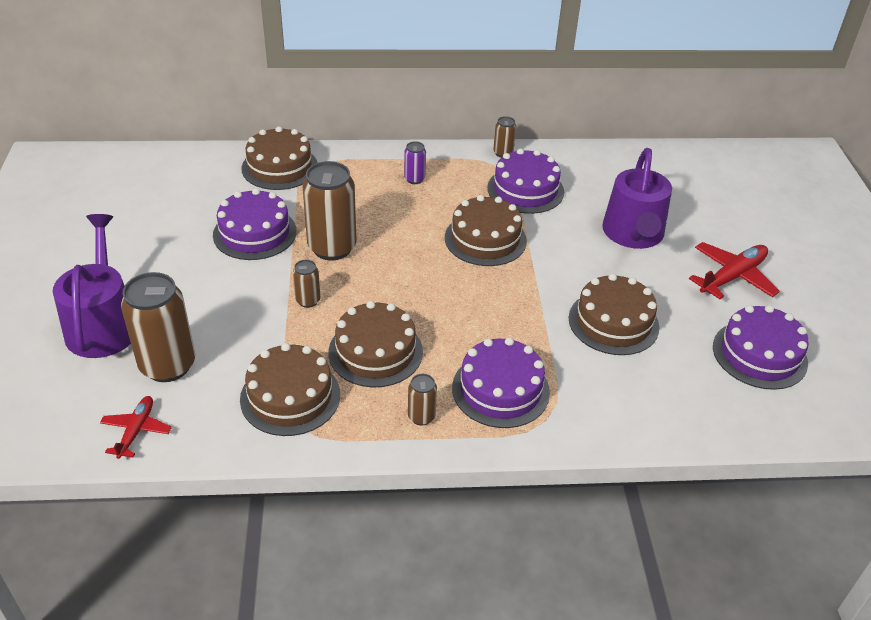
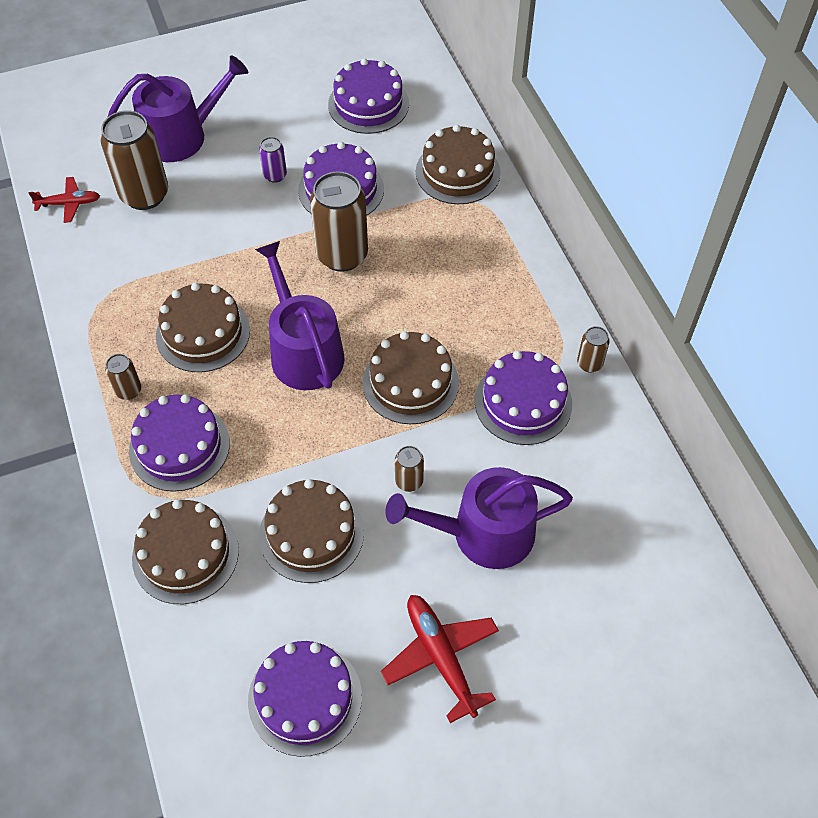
camera: 75 degrees right, 15 degrees up
brown cake [240,343,340,436] -> brown cake moved to [132,499,239,604]
brown can [293,260,320,308] -> brown can moved to [395,446,424,492]
purple can [404,141,426,184] -> purple can moved to [259,137,287,183]
red plane [689,242,780,299] -> red plane turned 150 degrees counterclockwise [381,595,499,723]
none -> purple watering can [255,241,344,390]
none -> purple cake [328,58,409,134]

